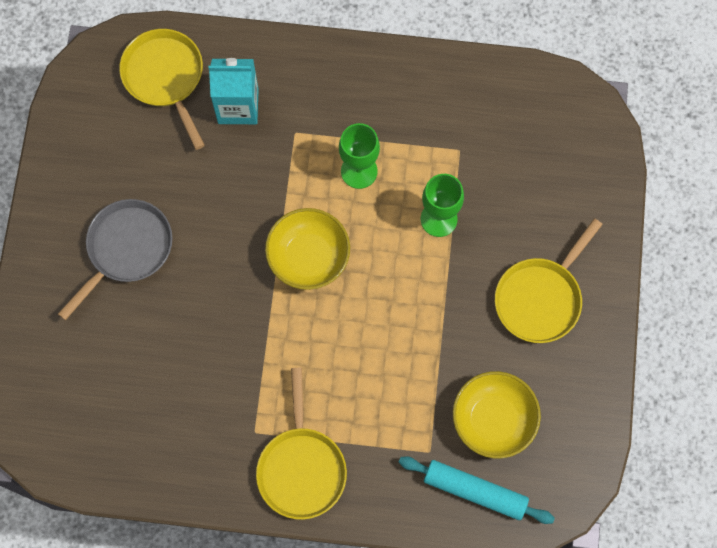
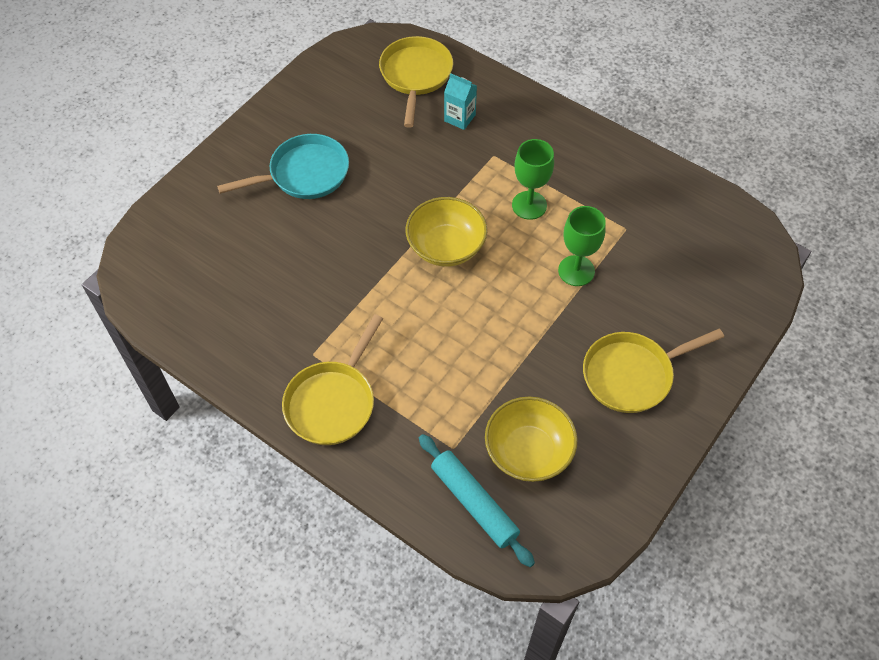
camera: 30 degrees right, 15 degrees down
grey pan [58,199,173,320] -> turquoise pan [217,134,349,199]
turquoise carton [209,58,259,124] -> turquoise carton [444,73,477,130], size x0.65

